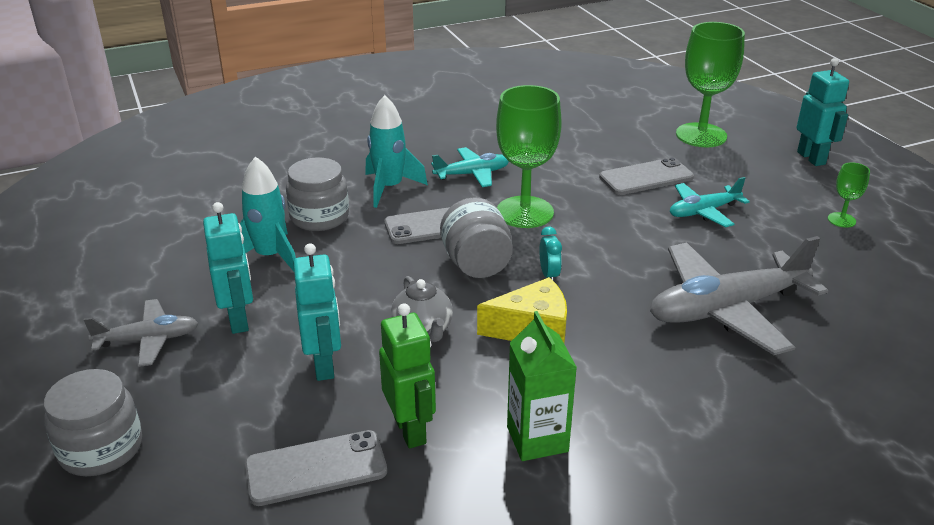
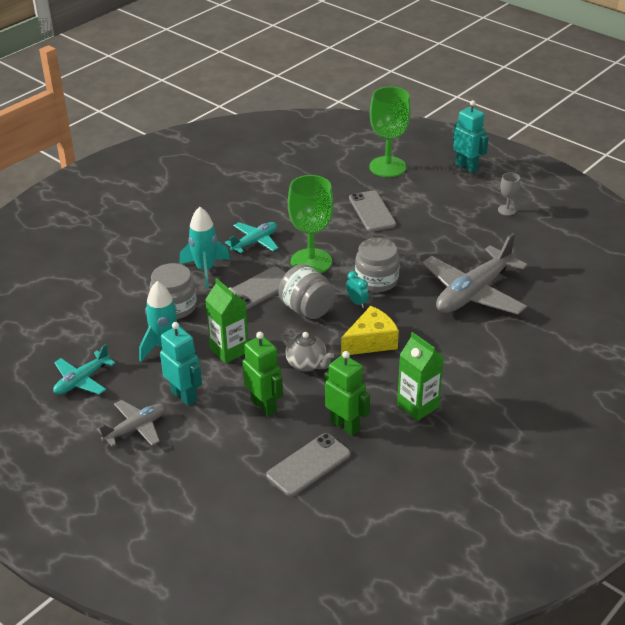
camera: 25 degrees left, 5 degrees up
grey jar [44,369,142,476] -> grey jar moved to [355,238,400,292]
turquoise robot [293,243,341,381] -> green robot [243,332,283,416]
grey phone [599,157,694,195] -> grey phone turned 60 degrees counterclockwise [349,190,396,232]
turquoise plane [670,177,750,227] -> turquoise plane moved to [53,344,115,394]
green goblet [828,162,870,228] -> grey goblet [498,172,520,216]
none -> green carton [205,278,248,363]

